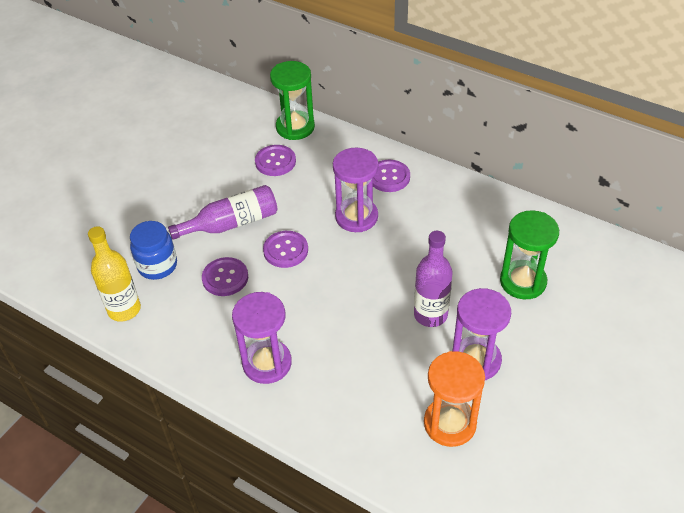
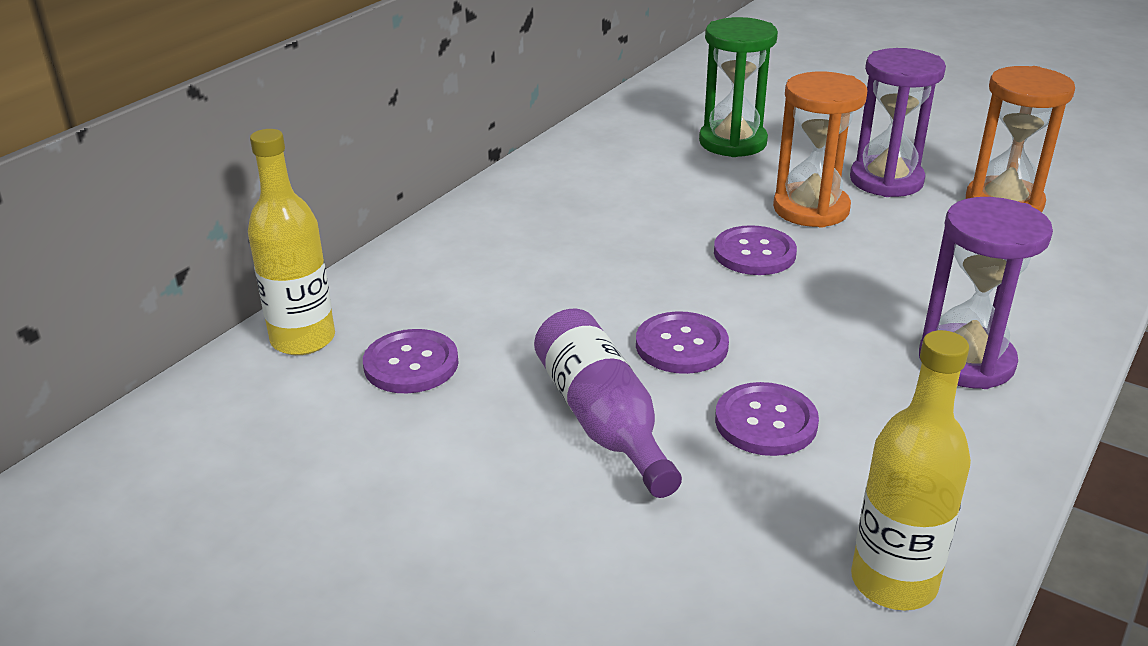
camera: 90 degrees left, 15 degrees down
blue jar [130,221,177,280] -> none
green hourglass [270,61,315,140] -> yellow bottle [248,129,335,355]
purple hourglass [333,148,379,232] -> none
purple button [373,160,410,192] -> purple button moved to [714,225,797,275]
purple bottle [414,231,452,327] -> orange hourglass [773,71,868,228]

